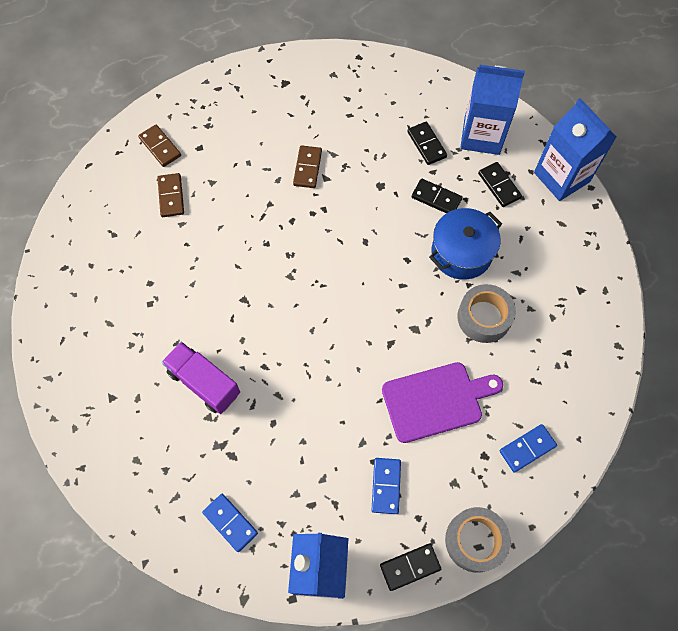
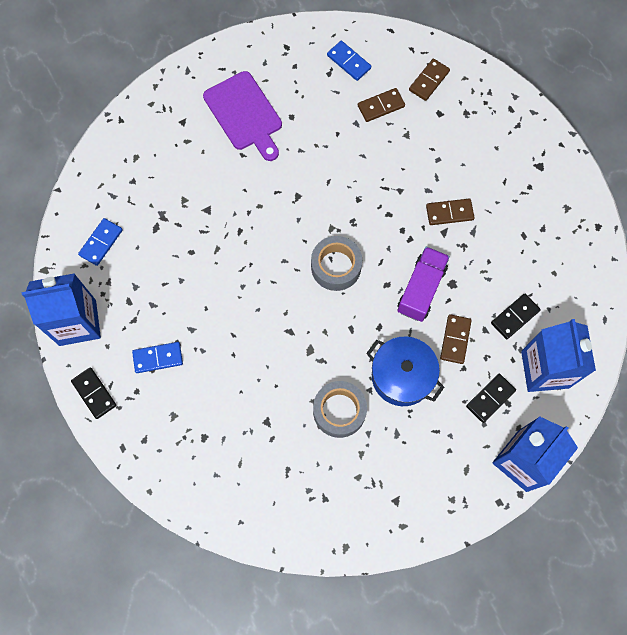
camera: 75 degrees right, 5 degrees up
purple truck [162,342,240,414] -> purple truck moved to [397,247,450,322]
purple cutting board [382,362,503,443] -> purple cutting board moved to [203,71,282,161]
black domino [412,179,462,213] -> brown domino [440,314,472,364]
grey tape [445,507,511,573] -> grey tape moved to [311,236,362,291]
blue domino [499,424,557,473] -> blue domino moved to [327,41,371,81]

